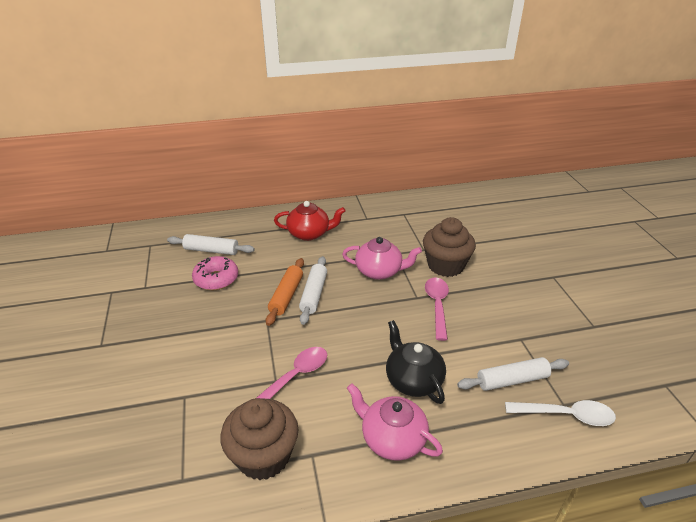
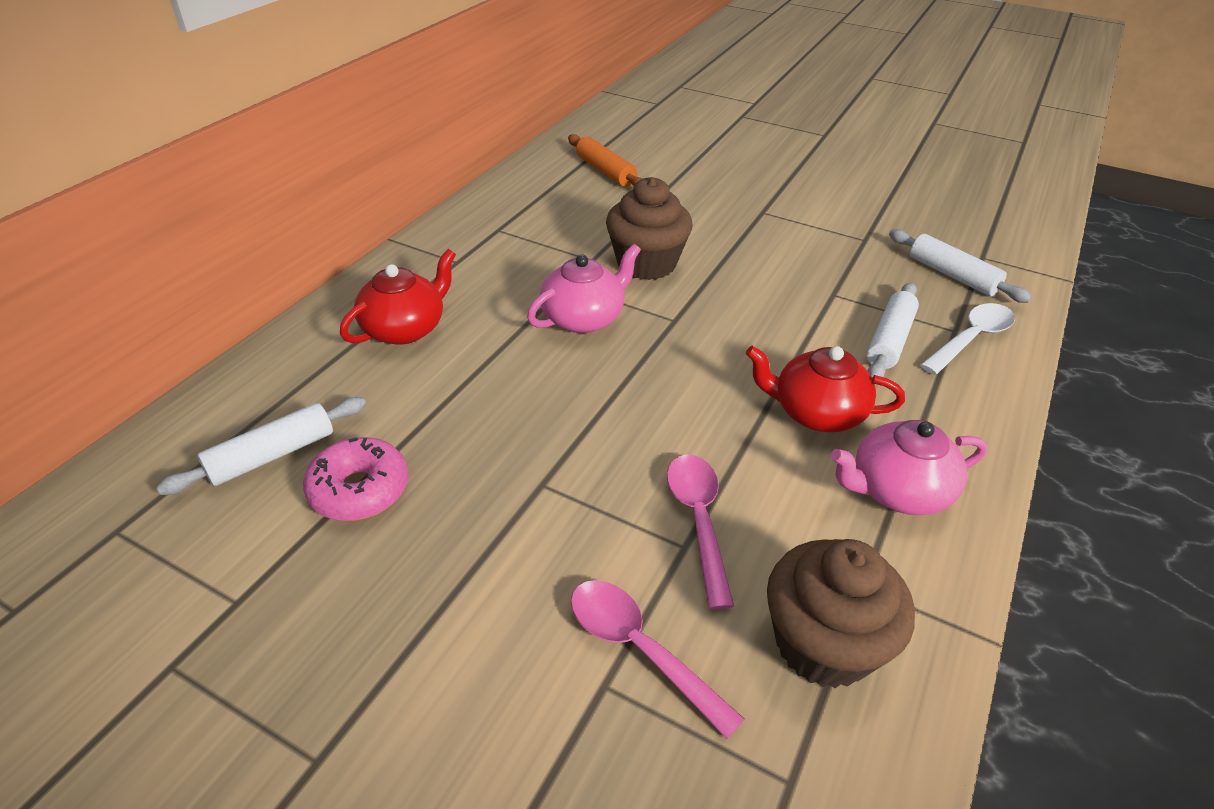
camera: 50 degrees left, 5 degrees up
orange rolling pin [266,258,304,326] -> orange rolling pin moved to [568,134,643,187]
white rolling pin [299,256,327,325] -> white rolling pin moved to [889,229,1032,303]
black teapot [386,320,446,404] -> red teapot [746,346,905,432]
pink spoon [425,277,449,341] -> pink spoon moved to [571,580,744,739]

